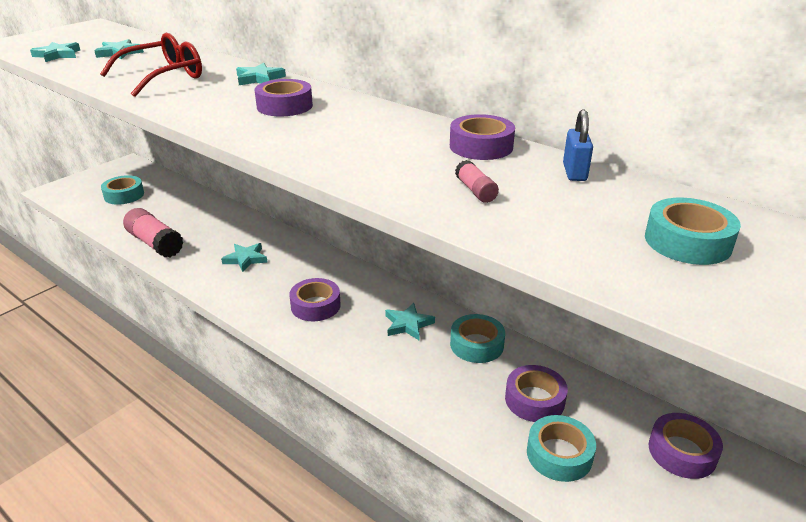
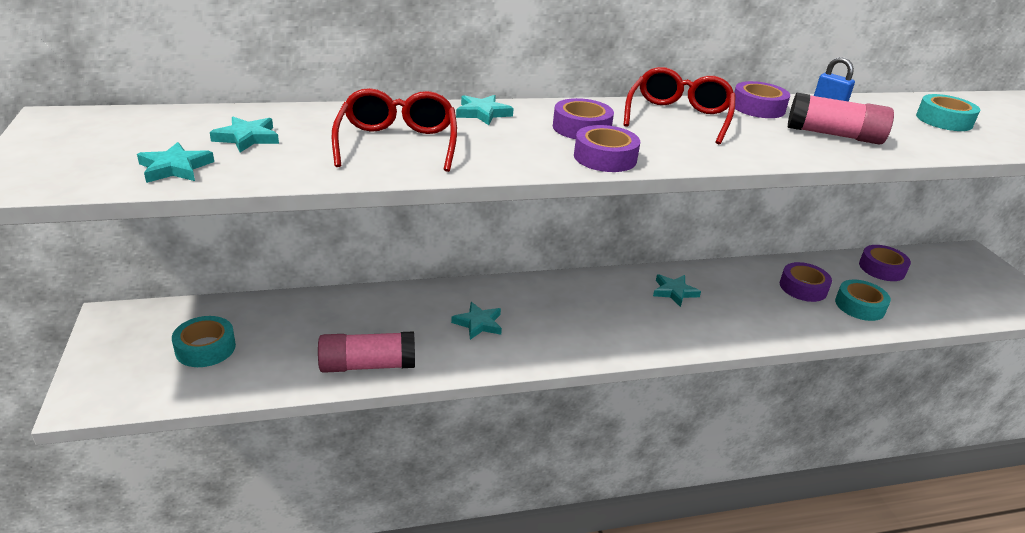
camera: 55 degrees left, 0 degrees up
purple tape [289,278,341,321] -> purple tape moved to [574,125,640,172]
turquoise tape [450,314,505,363] -> none
pink glue stick [455,160,499,203] -> pink glue stick [787,93,894,145], size x2.11
none -> red glasses [623,67,736,144]

